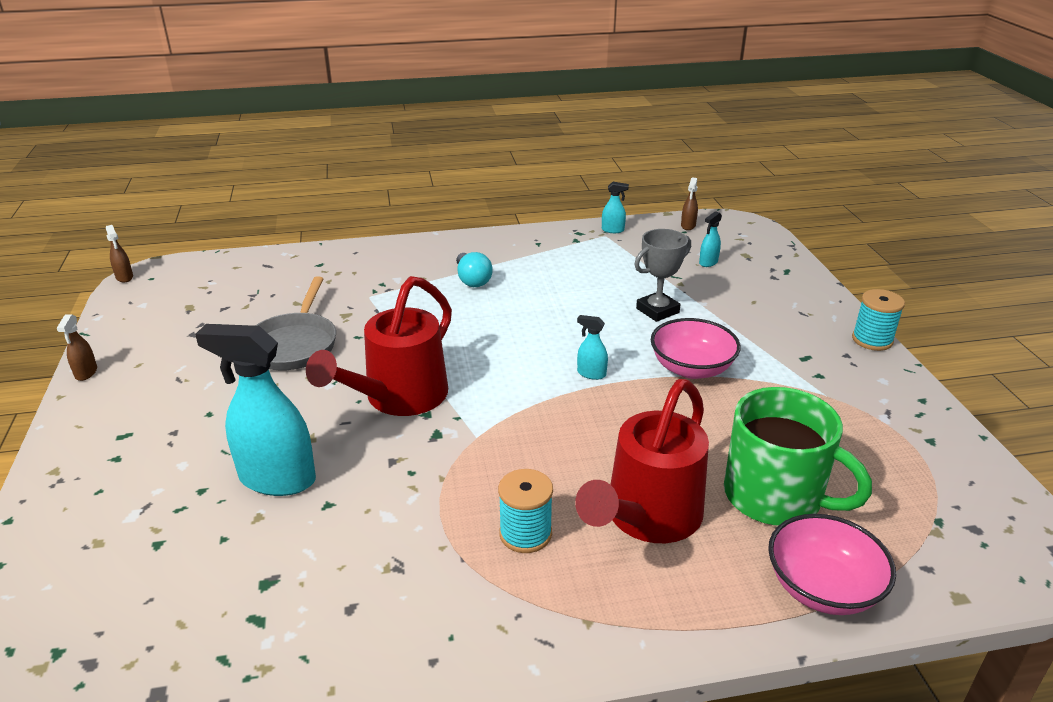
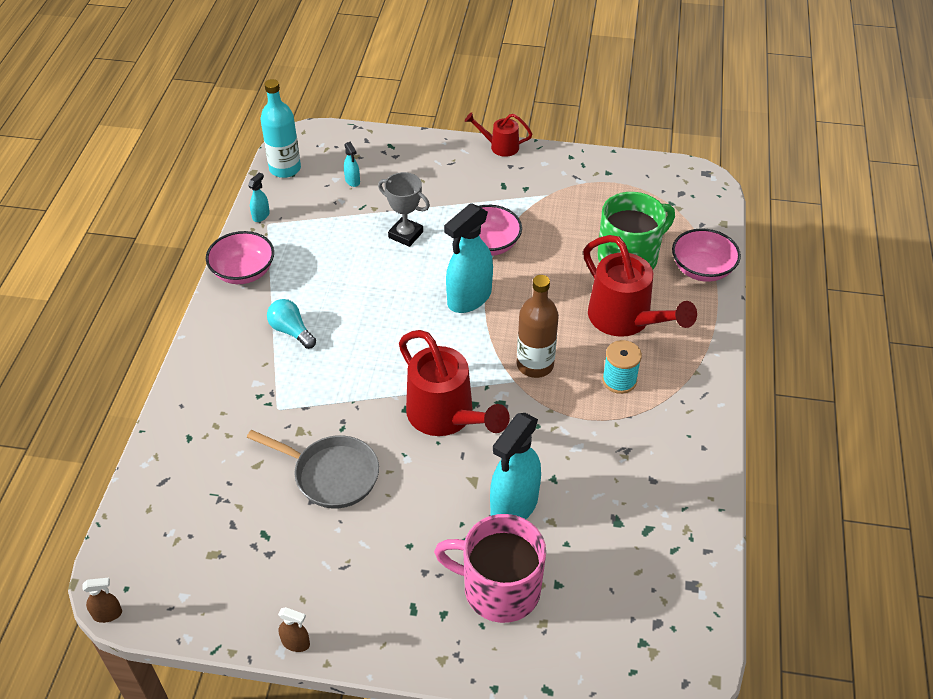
camera: 70 degrees left, 15 degrees up
turquoise light bulb [456,252,493,287] -> turquoise light bulb turned 135 degrees counterclockwise [267,299,316,349]
turquoise spray bottle [577,315,608,380] -> turquoise spray bottle [444,203,493,313], size x2.29
grey trophy [634,229,691,322] -> grey trophy turned 45 degrees counterclockwise [378,172,430,247]
brown spray bottle [681,177,698,230] -> turquoise bottle [260,79,301,178]
turquoise spool [852,289,905,351] -> red watering can [465,112,532,157]
none -> pink bowl [206,231,274,284]
none -> pink mug [434,514,546,623]
none -> brown bottle [517,275,559,378]

